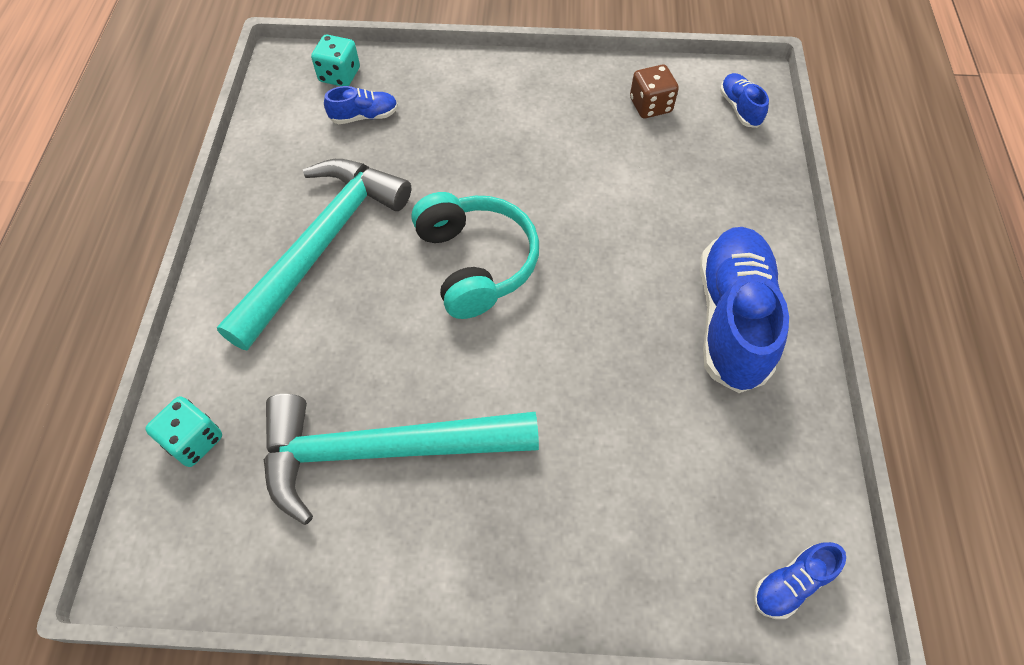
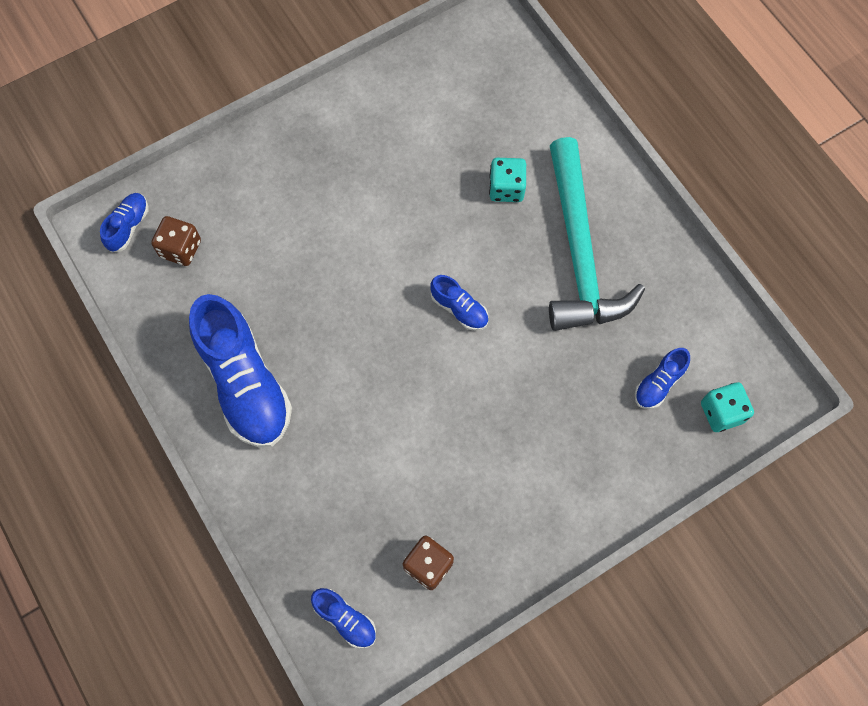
camera: 145 degrees right, 10 degrees up
turquoise dice [145,396,222,467] -> turquoise dice moved to [489,158,526,202]
turquoise hammer [264,394,539,525] -> none
turquoise headphones [412,192,539,319] -> blue shoe [430,275,488,331]
none -> brown dice [151,216,201,266]

